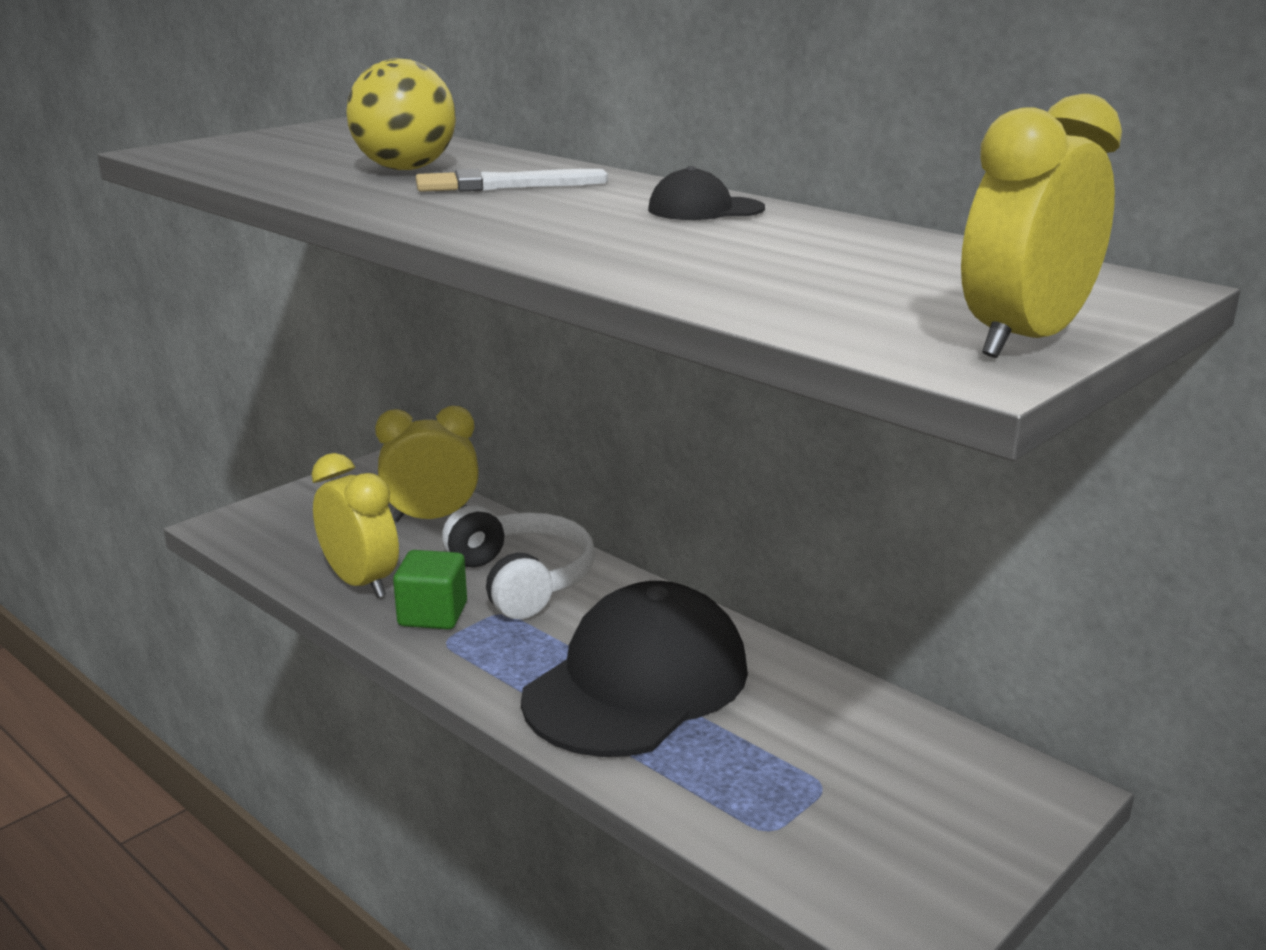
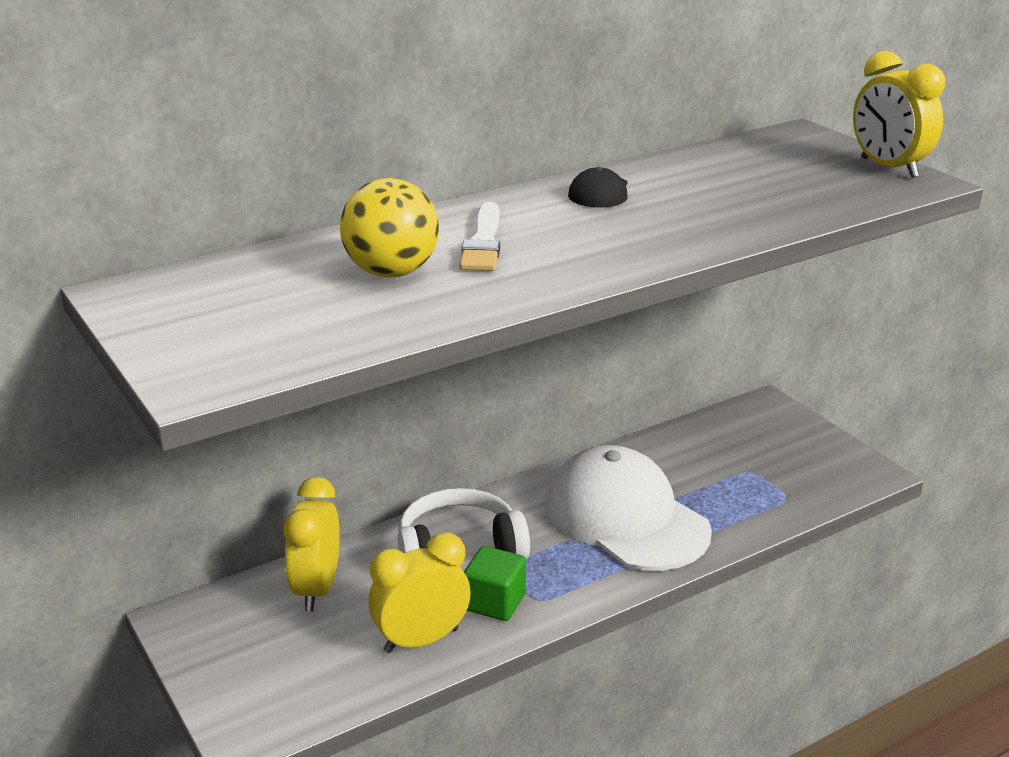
camera: 75 degrees left, 5 degrees up
black cap [521,581,748,757] -> white cap [546,445,712,571]

